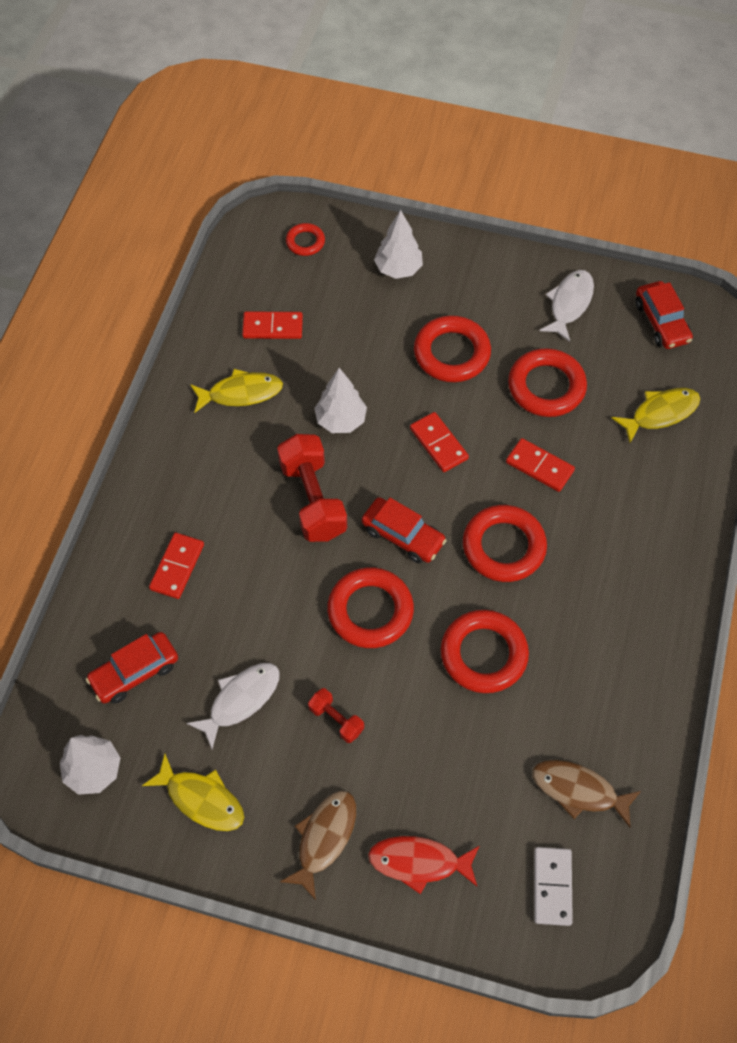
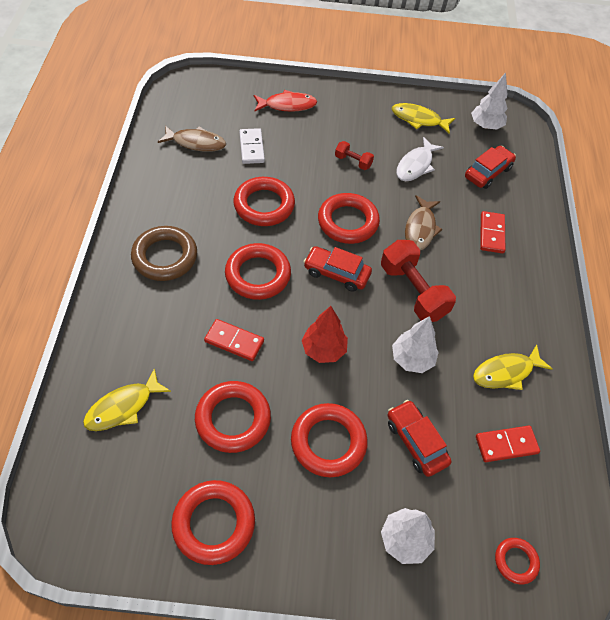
camera: 165 degrees right, 5 degrees down
brown fish [280,790,356,900] -> brown fish moved to [405,195,442,251]
red domino [410,412,469,472] -> red tree [302,306,348,363]
white domino [534,847,573,926] -> white domino moved to [239,128,265,164]
white fish [540,270,594,342] -> red ring [171,480,255,565]
red car [635,281,693,349] -> red car moved to [388,400,451,477]
none -> brown ring [131,226,197,281]

